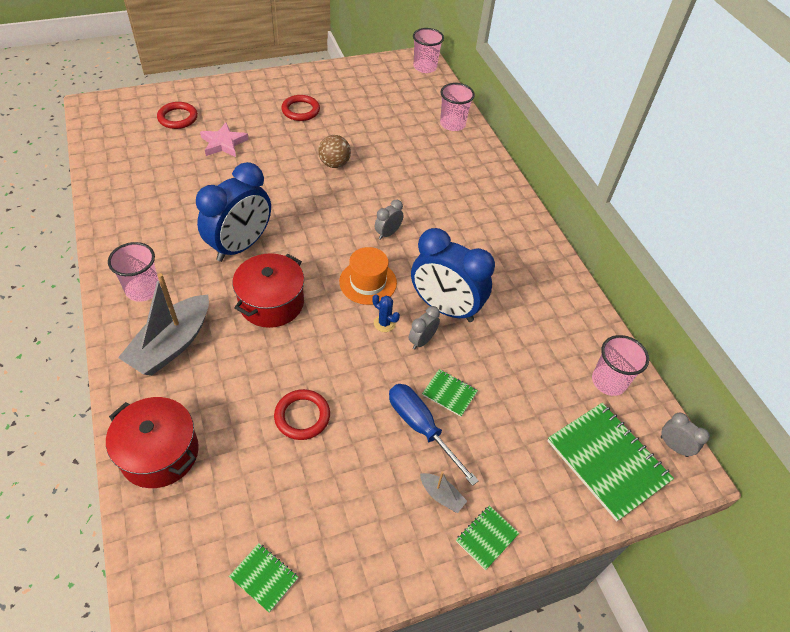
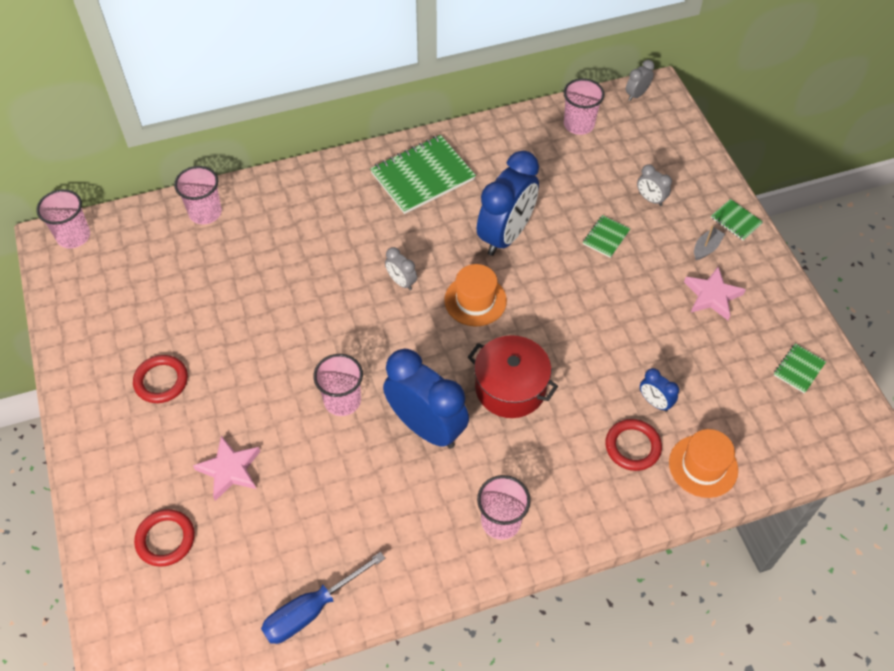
camera: 85 degrees left, 5 degrees up
red pot [106,397,199,488] -> orange hat [669,429,738,498]
grey boat [118,273,209,376] -> none
red ring [274,389,330,440] -> red ring moved to [605,419,662,471]
brown ball [318,135,351,168] -> none
blue cactus [373,294,400,332] -> none
blue screwdriver [389,384,479,486] -> blue screwdriver moved to [261,552,385,644]
grey clock [409,306,440,350] -> grey clock moved to [637,165,672,206]
green notebook [548,403,674,521] -> green notebook moved to [370,135,476,214]
none -> pink cup [313,354,363,416]
none -> blue clock [640,368,679,412]
none -> pink star [684,267,746,320]

